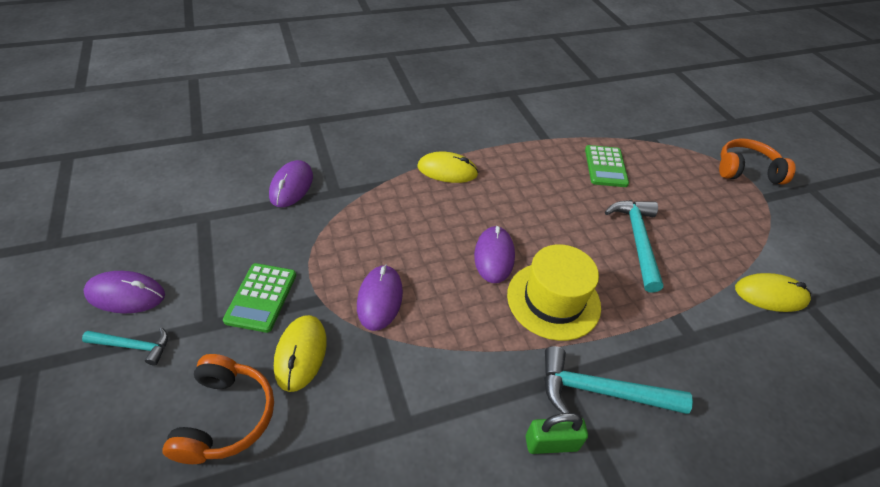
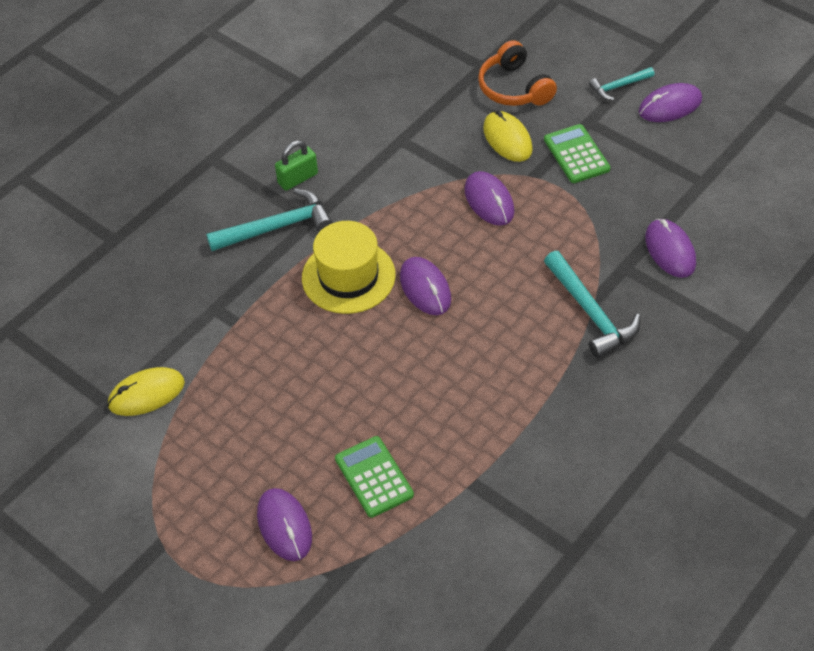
camera: 155 degrees right, 5 degrees up
yellow mouse [418,152,479,183] -> none
turquoise hammer [605,200,663,293] -> turquoise hammer moved to [544,251,640,358]
orange headphones [719,138,796,185] -> none
none -> purple mouse [257,488,312,561]

